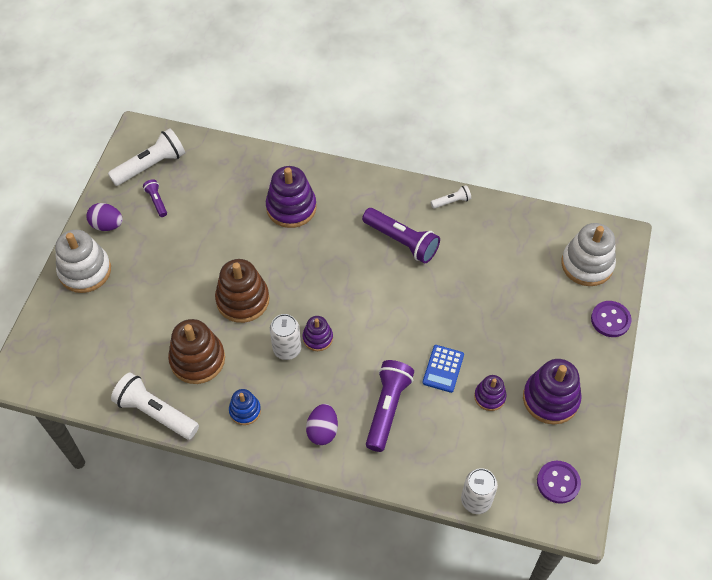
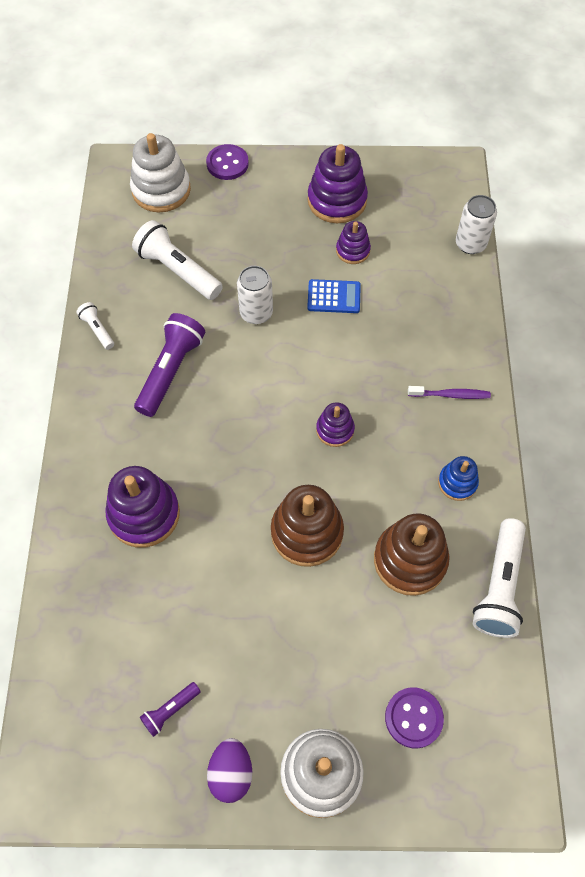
camera: 105 degrees left, 5 degrees up
white flashlight [108,128,185,186] -> white flashlight moved to [132,220,223,300]
white can [270,314,301,360] -> white can moved to [237,266,273,324]
purple egg [306,404,338,445] -> purple toothbrush [408,386,491,399]
purple flashlight [366,360,414,452] -> none
purple button [537,461,581,504] -> purple button moved to [385,687,444,749]

